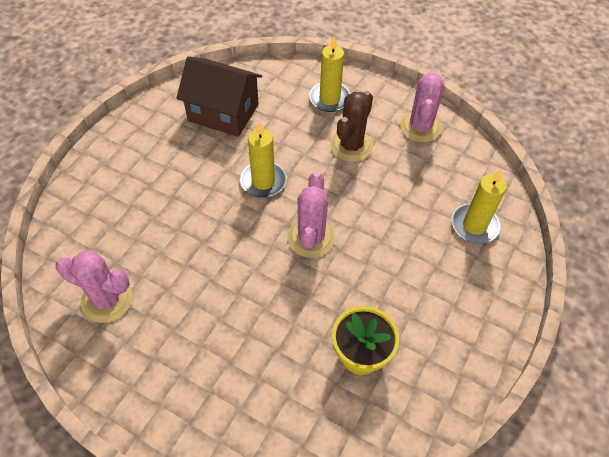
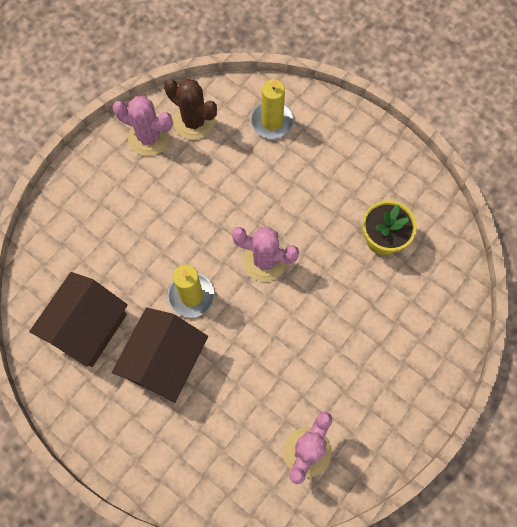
camera: 80 degrees left, 15 degrees up
yellow candle [309,36,350,112] -> none
brown cactus [330,91,373,162] -> brown cactus moved to [164,79,217,140]
none -> brown house [112,308,208,403]

